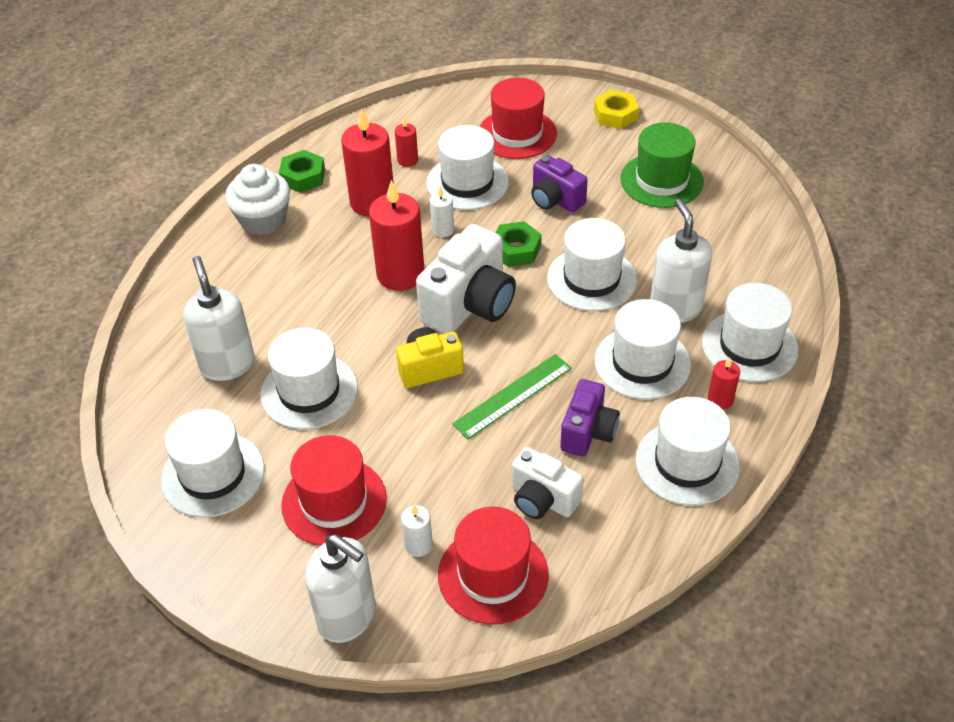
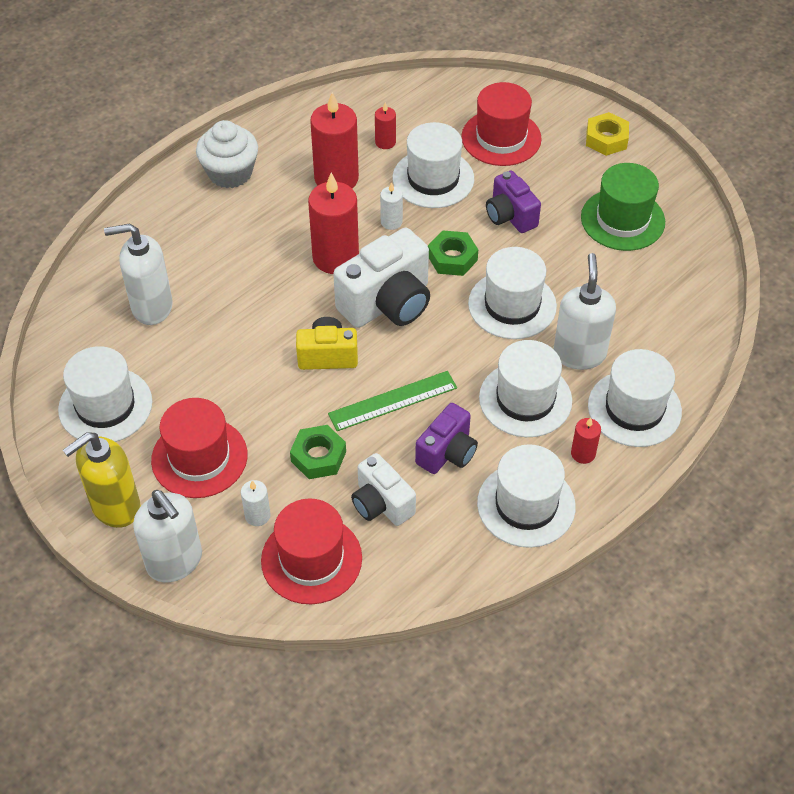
camera: 15 degrees right, 5 degrees up
white soap dispenser [183,256,255,381] -> white soap dispenser turned 90 degrees counterclockwise [104,224,173,325]
white hat [260,327,358,429] -> none
green nut [279,150,325,193] -> green nut moved to [290,425,346,479]
none -> yellow soap dispenser [63,432,141,528]

